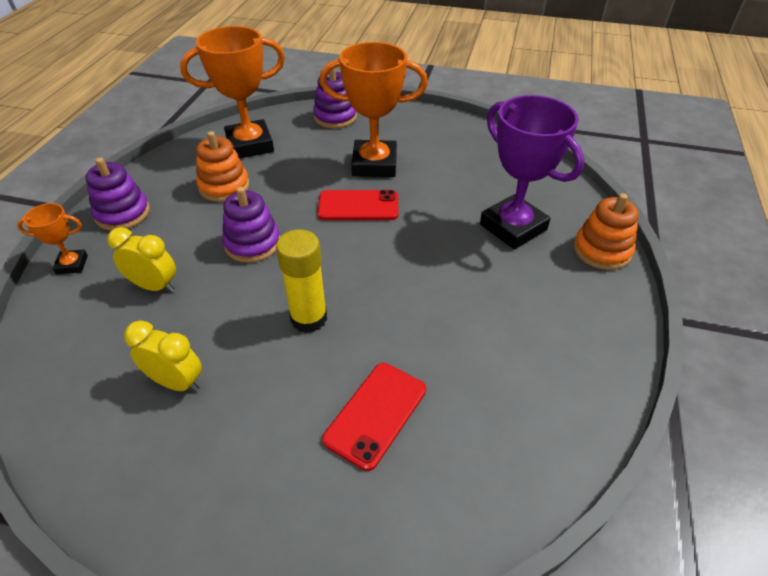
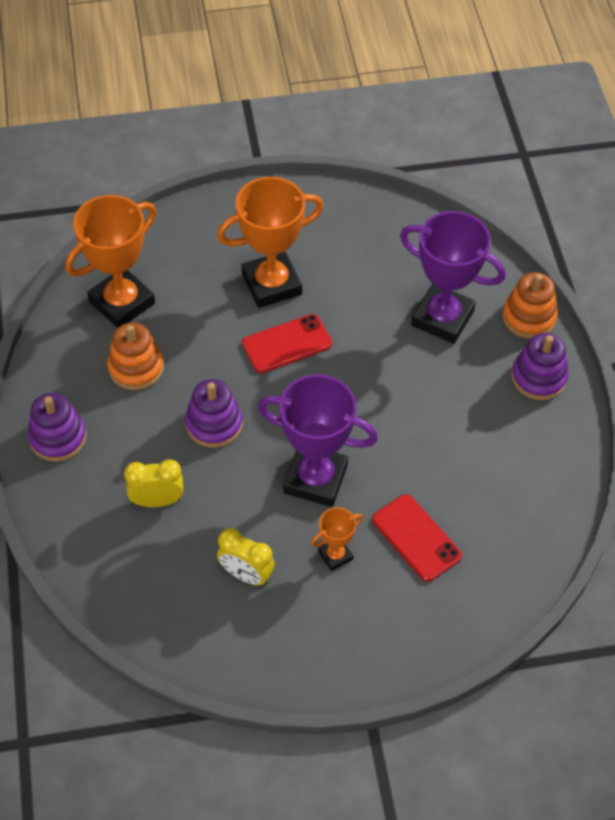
camera: 25 degrees left, 10 degrees up
orange trophy [17,203,88,274] -> orange trophy moved to [311,507,363,571]
yellow clock [124,320,202,392] -> yellow clock turned 150 degrees counterclockwise [217,528,275,586]
yellow glue stick [276,229,327,333] -> purple trophy [258,374,378,507]
purple stacking toy [313,68,357,128] -> purple stacking toy moved to [511,333,569,400]
red phone [322,363,426,471] -> red phone turned 45 degrees counterclockwise [372,494,462,582]

